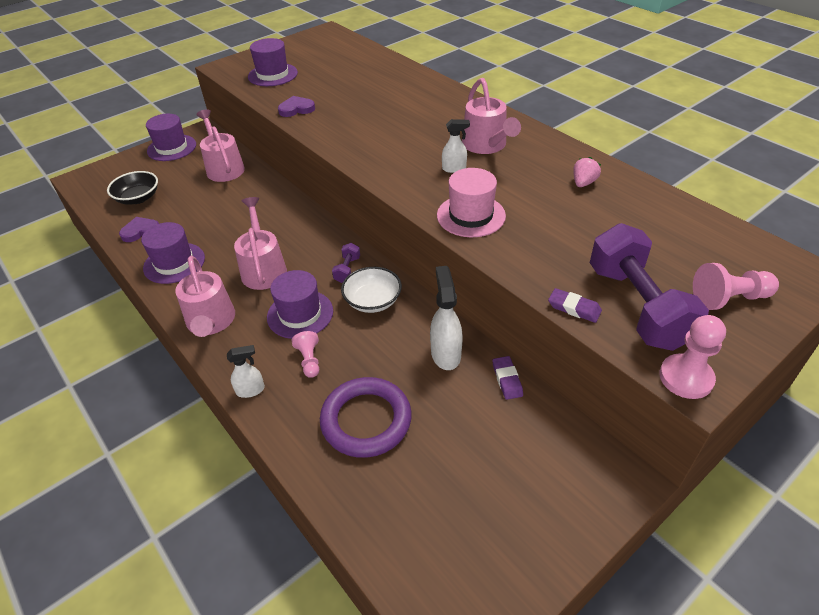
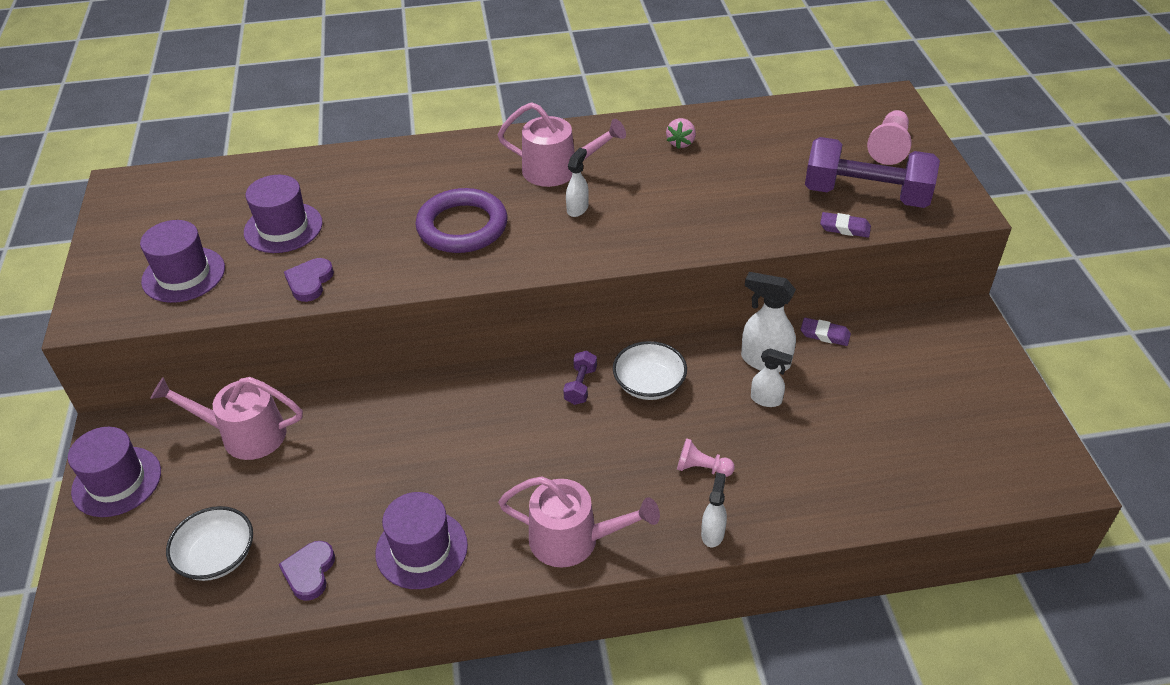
camera: 60 degrees left, 0 degrees up
black bowl [107,171,158,205] -> white bowl [166,506,253,581]
pink watering can [234,197,287,290] -> none
purple hat [267,270,333,339] -> purple hat moved to [244,175,323,253]
purple ring [320,377,412,458] -> purple ring moved to [415,188,508,253]
purple dumbbell [332,243,360,283] -> purple dumbbell turned 60 degrees clockwise [563,351,597,405]
pink hat [437,168,506,237] -> none
purple eraser [548,288,602,323] -> purple eraser turned 45 degrees clockwise [820,212,871,238]
pink strawberry [573,157,601,187] -> pink strawberry turned 135 degrees counterclockwise [666,118,696,149]
pink pawn [659,315,726,399] -> none
none -> white spray bottle [751,348,793,407]

